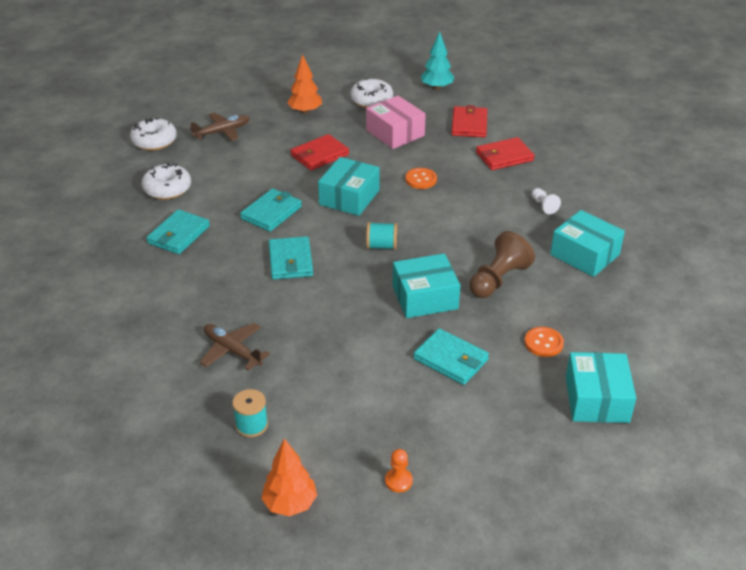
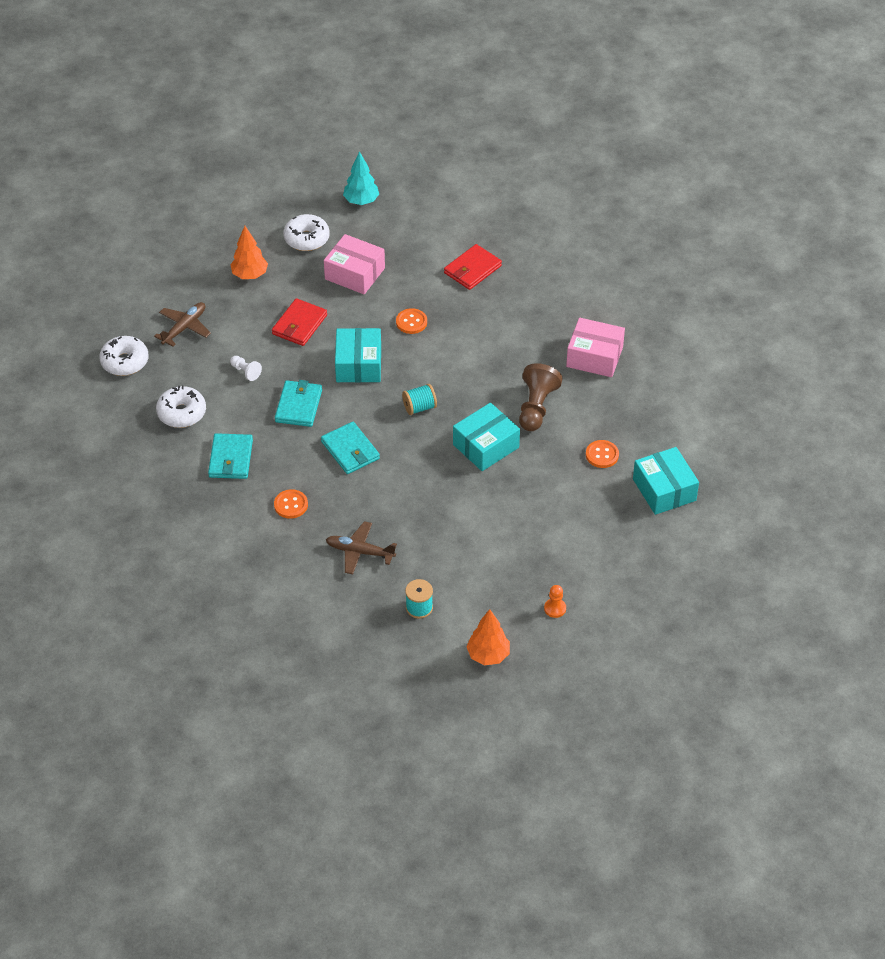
camera: 25 degrees left, 10 degrees up
turquoise wallet [413,328,489,385] -> none
red wallet [451,105,487,137] -> none
white pawn [532,188,561,214] -> white pawn moved to [230,356,262,381]
turquoise box [550,210,625,277] -> pink box [566,318,625,377]
none -> orange button [274,489,308,519]

